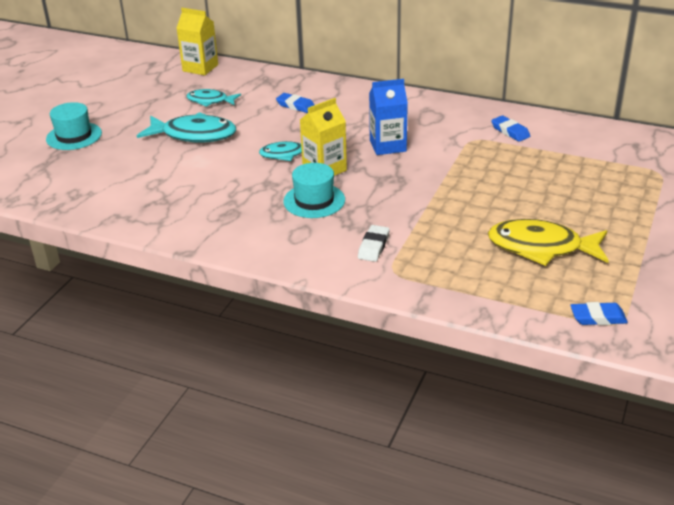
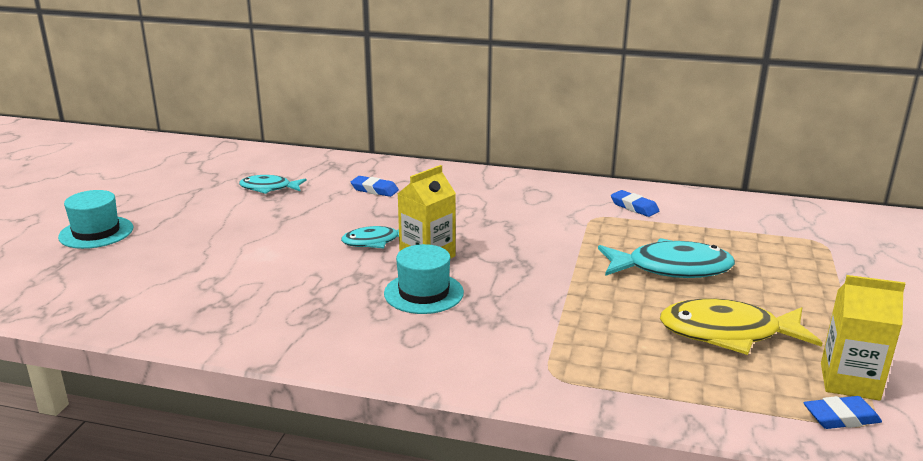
camera: 10 degrees left, 10 degrees down
turquoise fish [137,112,236,142] -> turquoise fish moved to [598,238,735,278]
yellow carton [177,8,218,75] -> yellow carton moved to [821,275,905,401]
white eraser [358,225,390,262] -> none
blue carton [369,79,408,155] -> none

